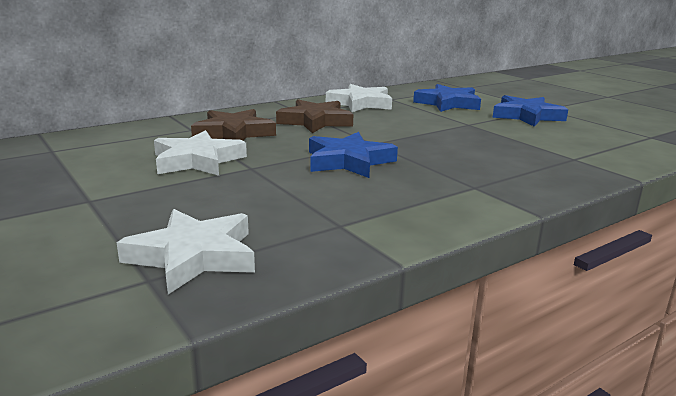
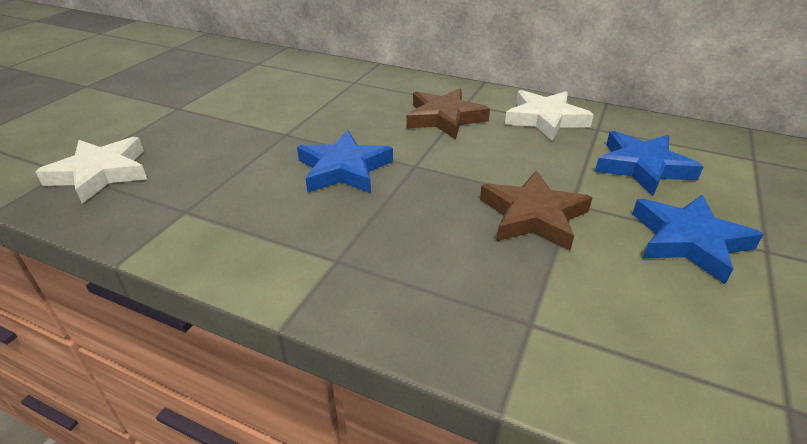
camera: 60 degrees right, 15 degrees up
white star [154,130,247,176] -> none
brown star [191,109,276,141] -> brown star moved to [480,170,592,250]

